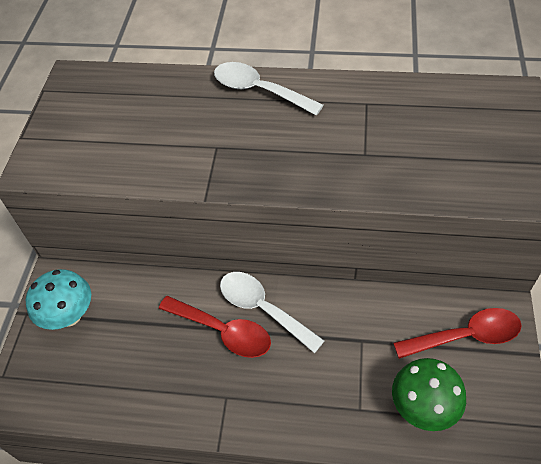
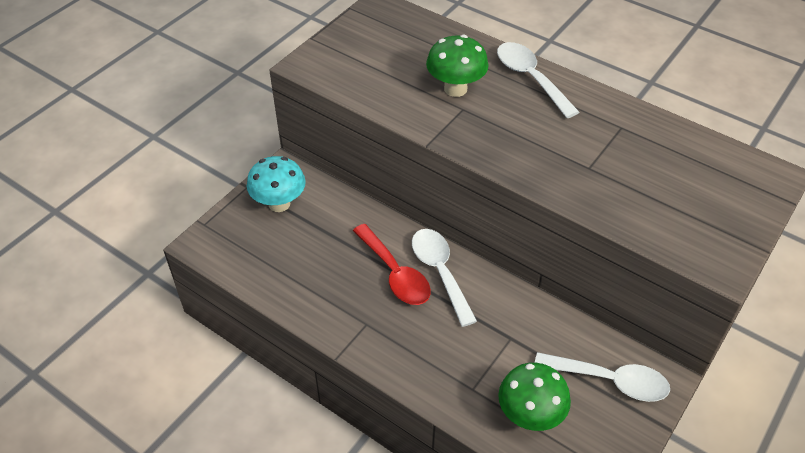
camera: 25 degrees right, 5 degrees down
red spoon [393,308,522,359] -> white spoon [535,352,670,402]
none -> green mushroom [426,35,489,97]

